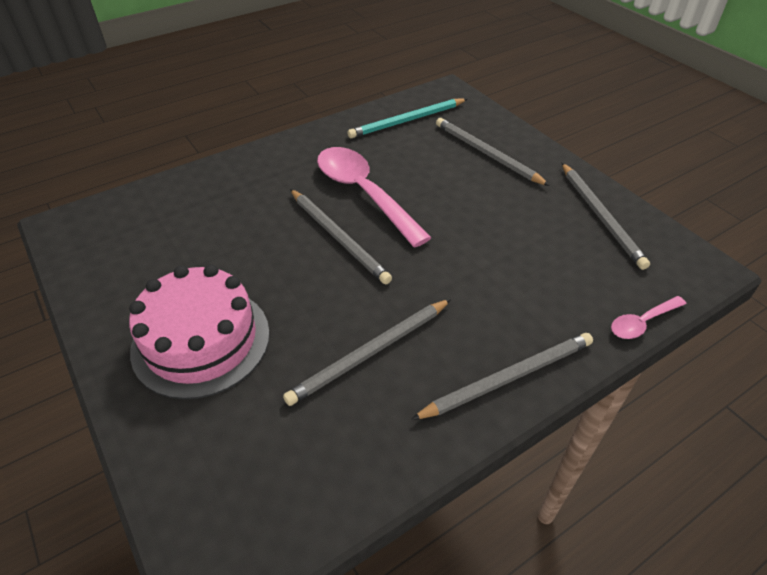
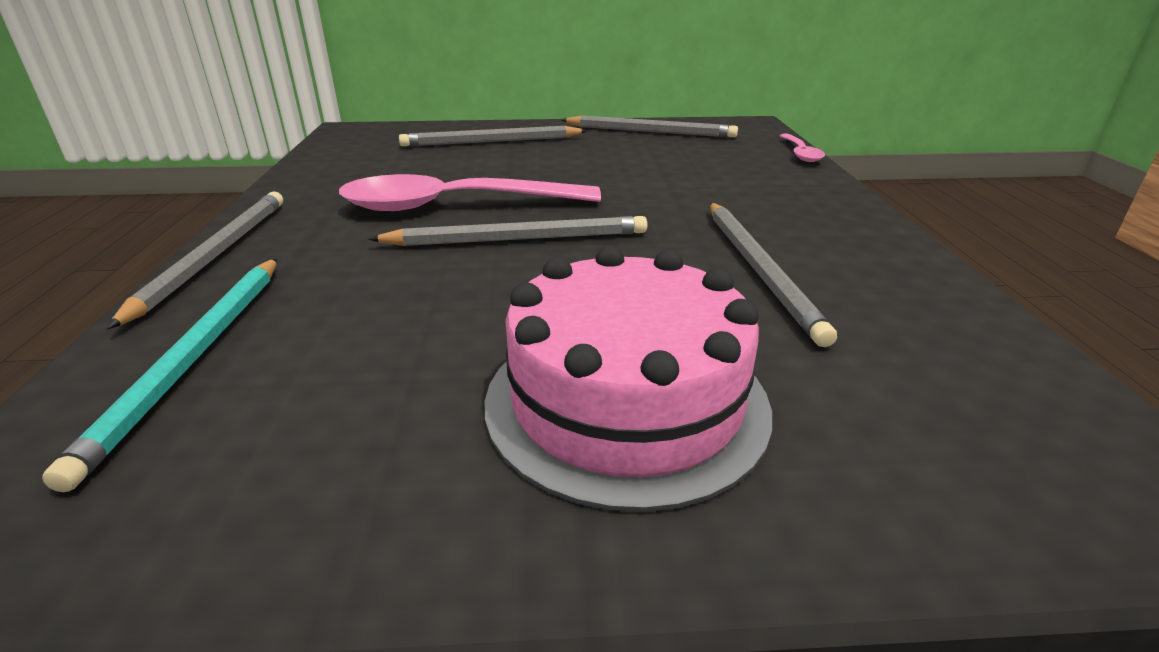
camera: 60 degrees left, 15 degrees down
turquoise pencil [347,98,467,139] -> turquoise pencil moved to [42,258,277,492]
grey pencil [411,333,593,420] -> grey pencil moved to [107,191,283,329]

